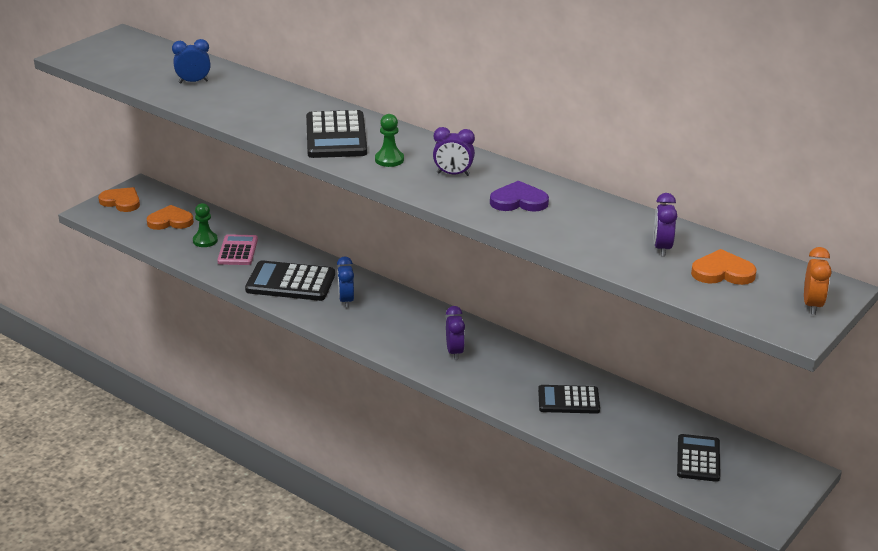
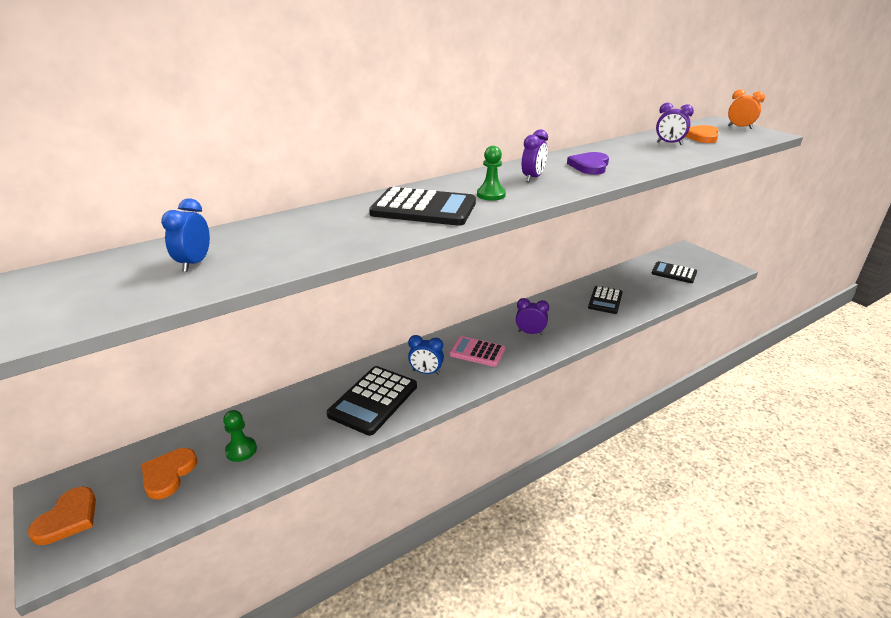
camera: 70 degrees left, 0 degrees up
orange heart [98,187,140,212] -> orange heart turned 150 degrees clockwise [28,487,96,545]
pink calculator [217,234,258,265] -> pink calculator moved to [450,336,505,367]

